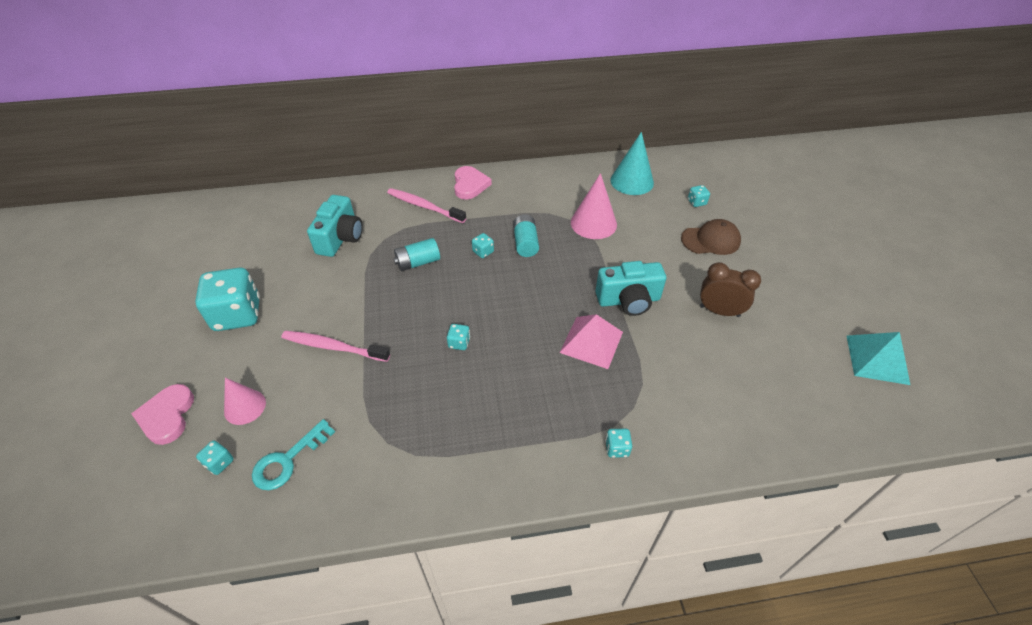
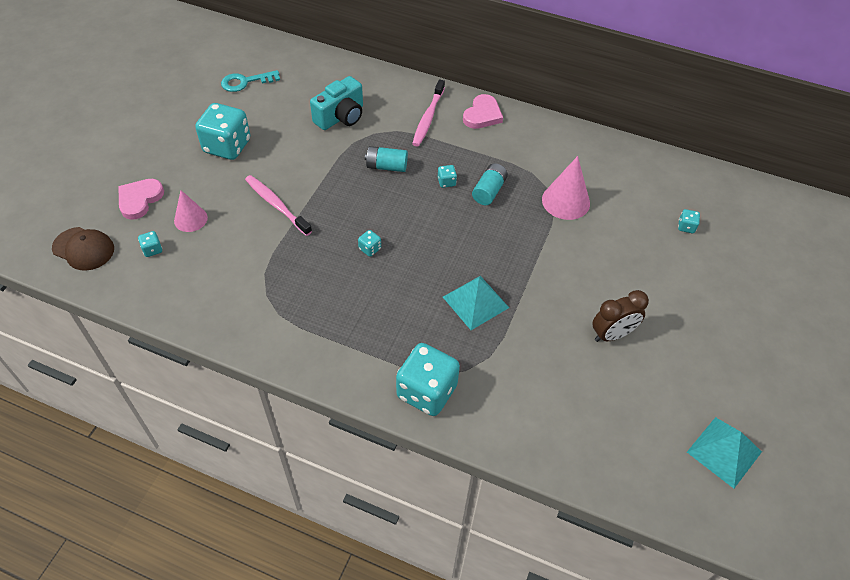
camera: 30 degrees right, 5 degrees up
turquoise key [252,419,335,490] -> turquoise key moved to [221,70,280,92]
pink toothbrush [387,188,466,223] -> pink toothbrush turned 135 degrees counterclockwise [412,80,445,147]
pink pyramid [560,314,623,369] -> turquoise pyramid [443,276,509,330]
turquoise camera [595,261,666,316] -> none
turquoise dice [605,429,632,458] -> turquoise dice [396,343,460,416], size x2.42
turquoise cone [611,132,654,195] -> none
brown cap [681,219,741,255] -> brown cap moved to [52,227,114,271]
brown clock [700,262,761,317] -> brown clock turned 105 degrees clockwise [592,290,649,342]

